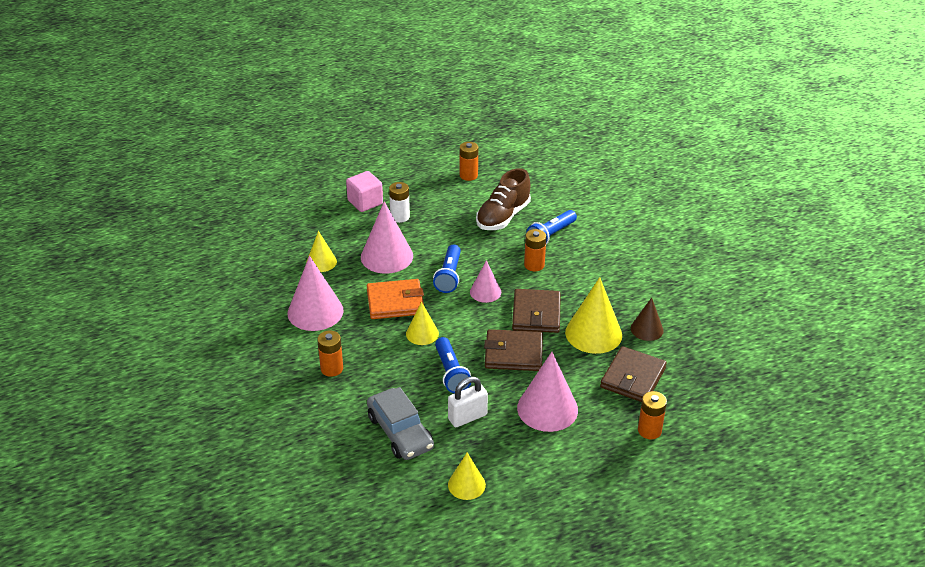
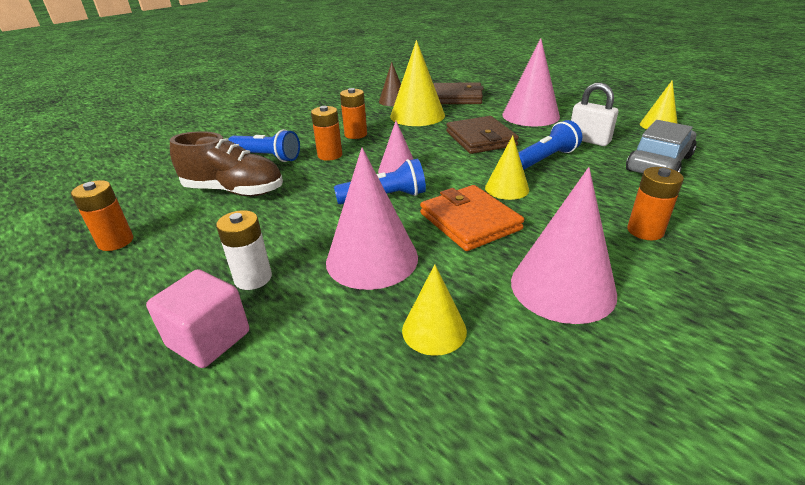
camera: 110 degrees left, 5 degrees down
brown wallet [512,289,561,333] -> none
orange battery [638,391,667,439] -> orange battery moved to [340,88,367,139]

